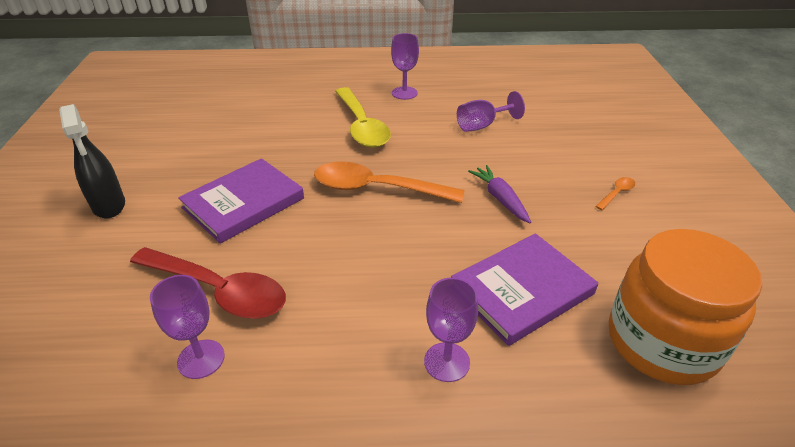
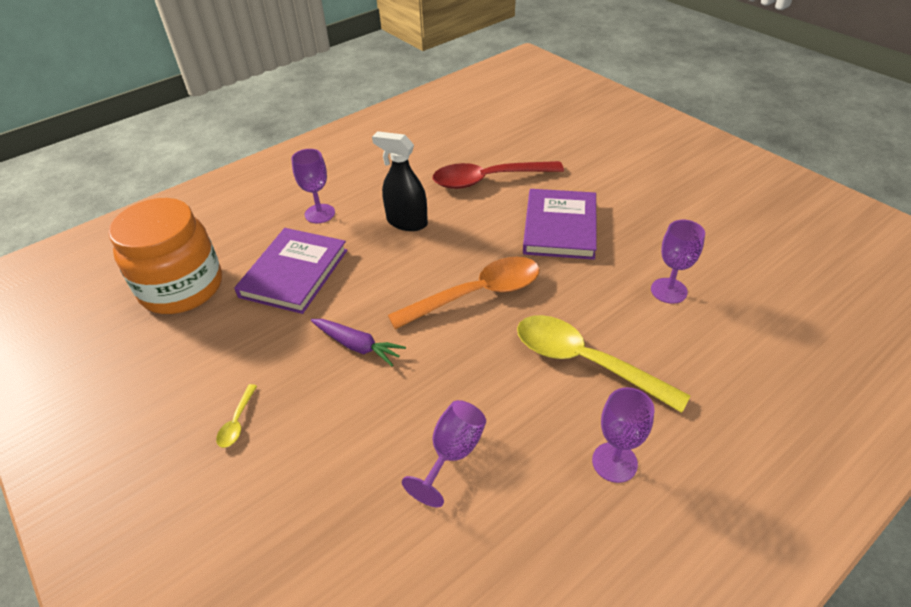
camera: 145 degrees right, 5 degrees up
black spray bottle [59,104,125,218] -> black spray bottle moved to [372,131,428,231]
purple goblet [150,275,225,379] -> purple goblet moved to [651,220,705,304]
orange spoon [595,177,635,210] -> yellow spoon [216,384,257,448]

